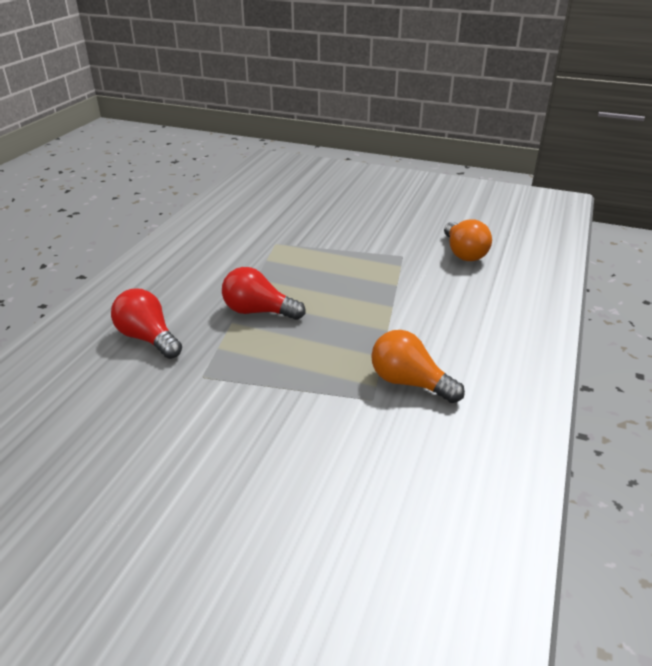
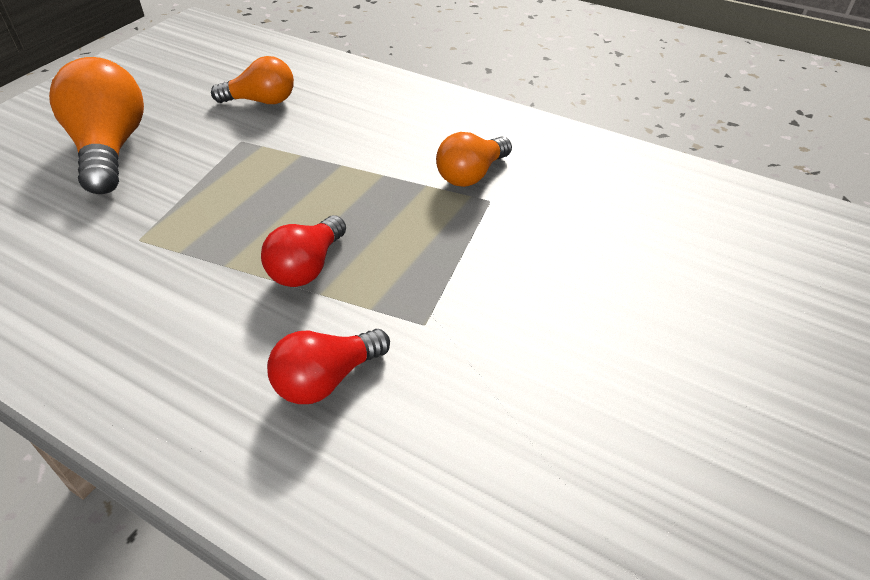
camera: 80 degrees left, 10 degrees up
none -> orange light bulb [49,57,144,194]

